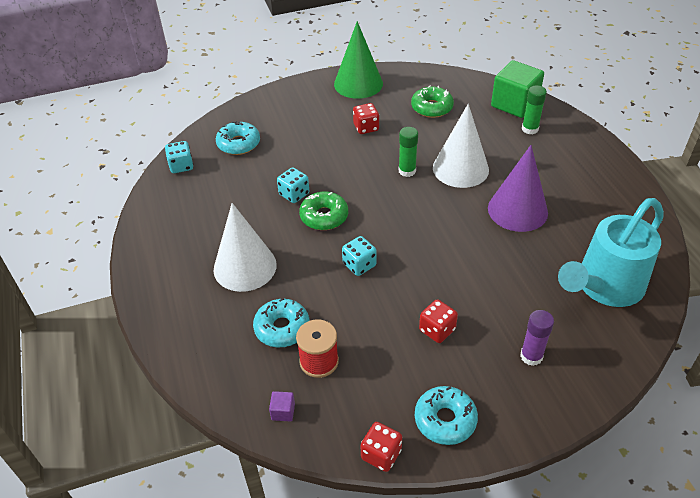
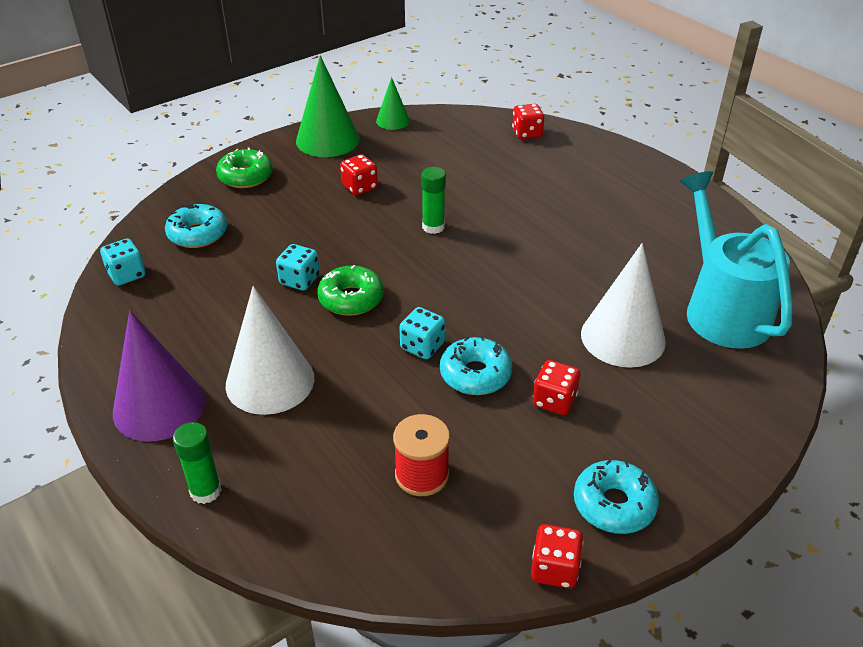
camera: 20 degrees left, 5 degrees down
turquoise donut [253,298,310,347] -> turquoise donut moved to [440,336,512,395]
purple cube [269,391,295,421] -> none
green donut [411,86,454,118] -> green donut moved to [216,148,273,188]
white cone [433,104,489,188] -> white cone moved to [581,243,666,368]
purple cone [488,145,548,232] -> purple cone moved to [113,311,206,442]
green cube [491,60,544,118] -> red dice [512,104,545,139]
purple glue stick [520,310,554,366] -> none
green glue stick [522,85,547,134] -> green glue stick moved to [173,422,222,504]
turquoise watering can [558,198,664,307] -> turquoise watering can turned 135 degrees clockwise [680,171,793,349]
none -> green cone [376,77,410,130]

